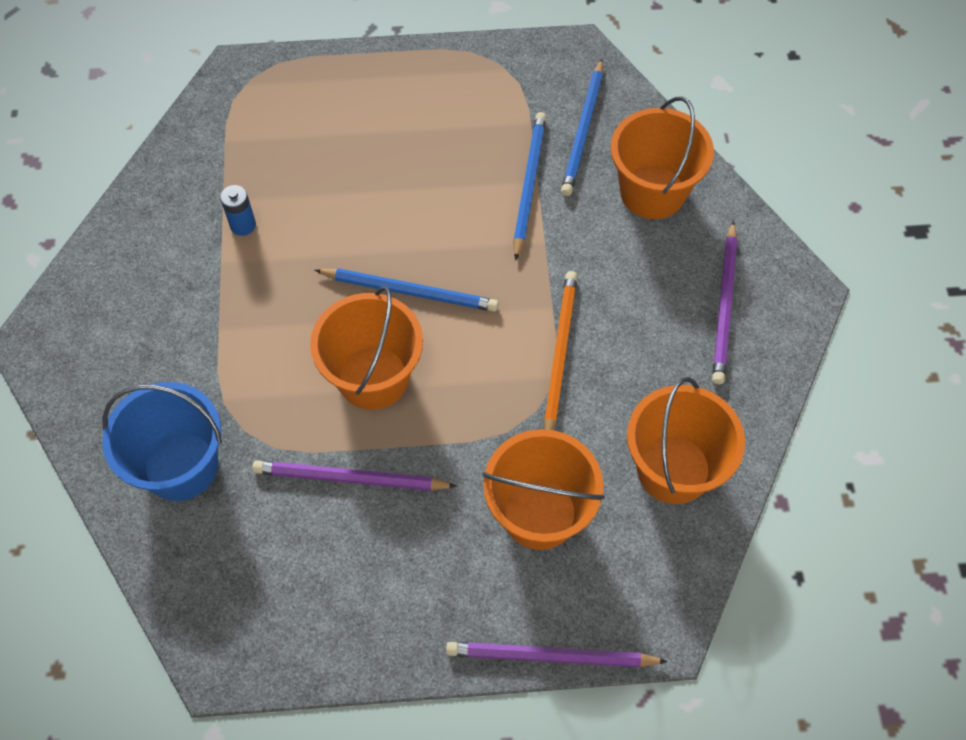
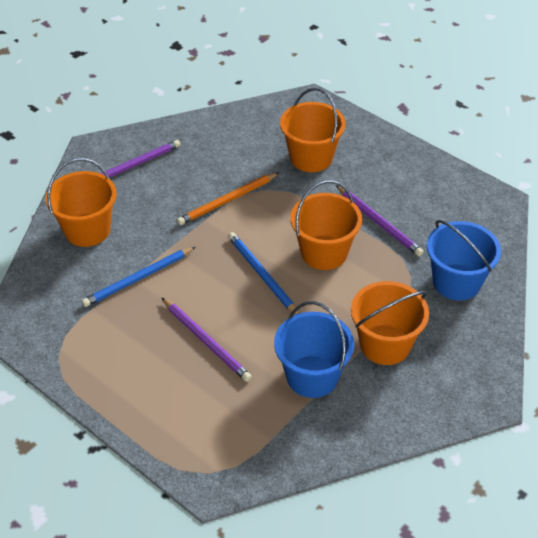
camera: 135 degrees left, 15 degrees down
blue battery [220,185,256,236] -> blue bucket [274,301,354,398]
purple pencil [446,642,668,667] -> purple pencil moved to [162,298,252,382]
blue pencil [561,59,603,196] -> none
orange bucket [627,377,745,504] -> orange bucket moved to [351,281,429,365]

